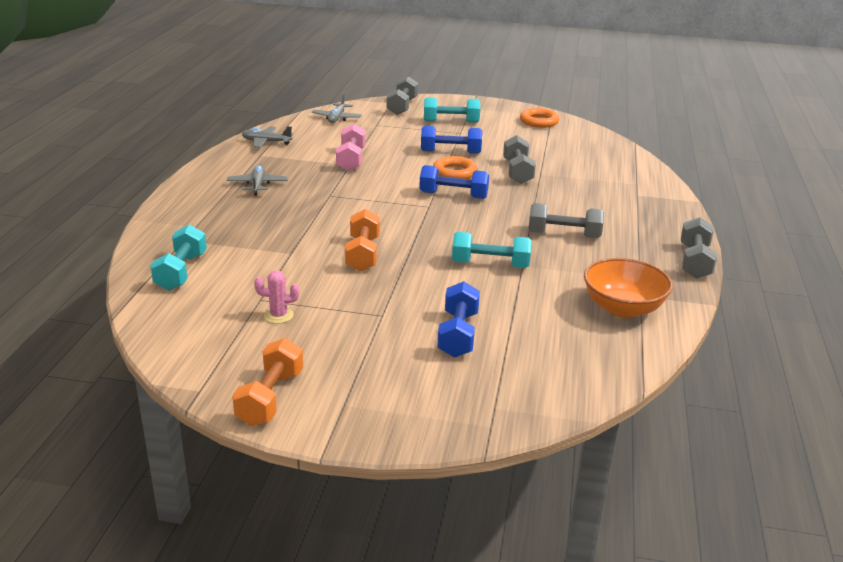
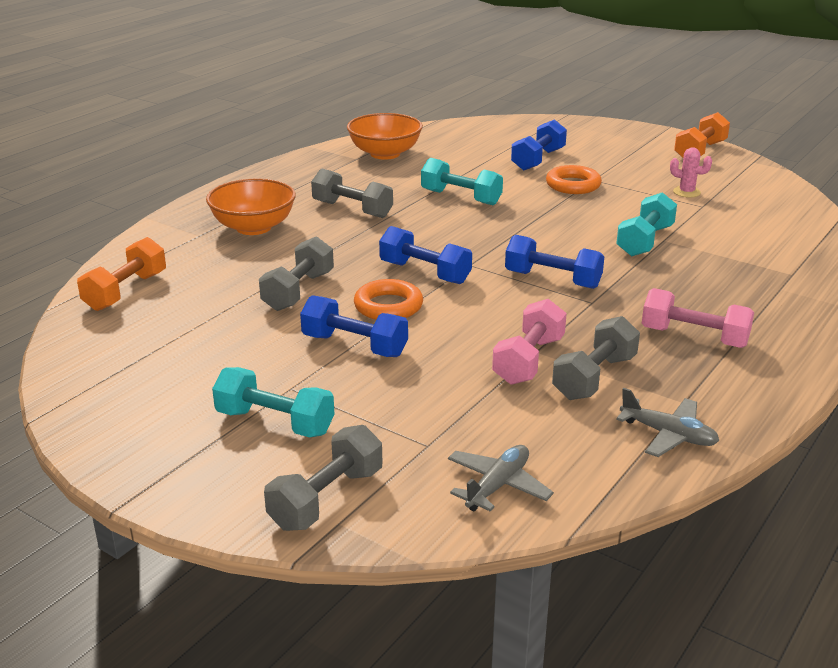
camera: 155 degrees left, 0 degrees up
turquoise dumbbell [150,224,207,291] -> turquoise dumbbell moved to [616,192,677,256]
grey plane [227,165,288,196] -> pink dumbbell [642,288,754,348]
orange dumbbell [345,209,380,272] -> orange dumbbell moved to [77,237,166,311]
orange ring [520,108,559,128] -> orange ring moved to [546,165,602,194]
grey dumbbell [681,217,717,279] -> grey dumbbell moved to [552,316,640,400]
none -> orange bowl [206,178,296,235]
none -> blue dumbbell [505,235,605,289]

